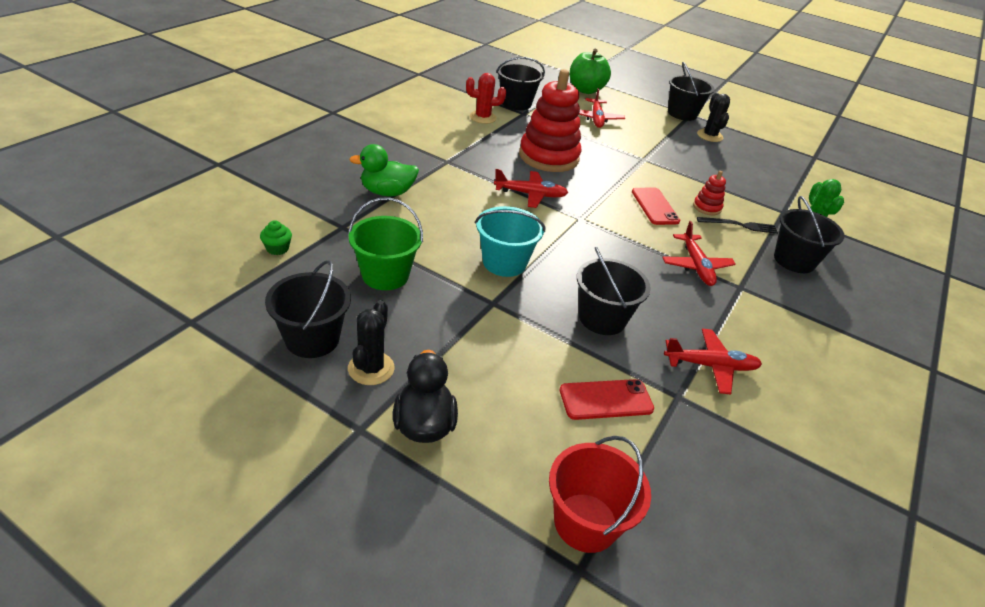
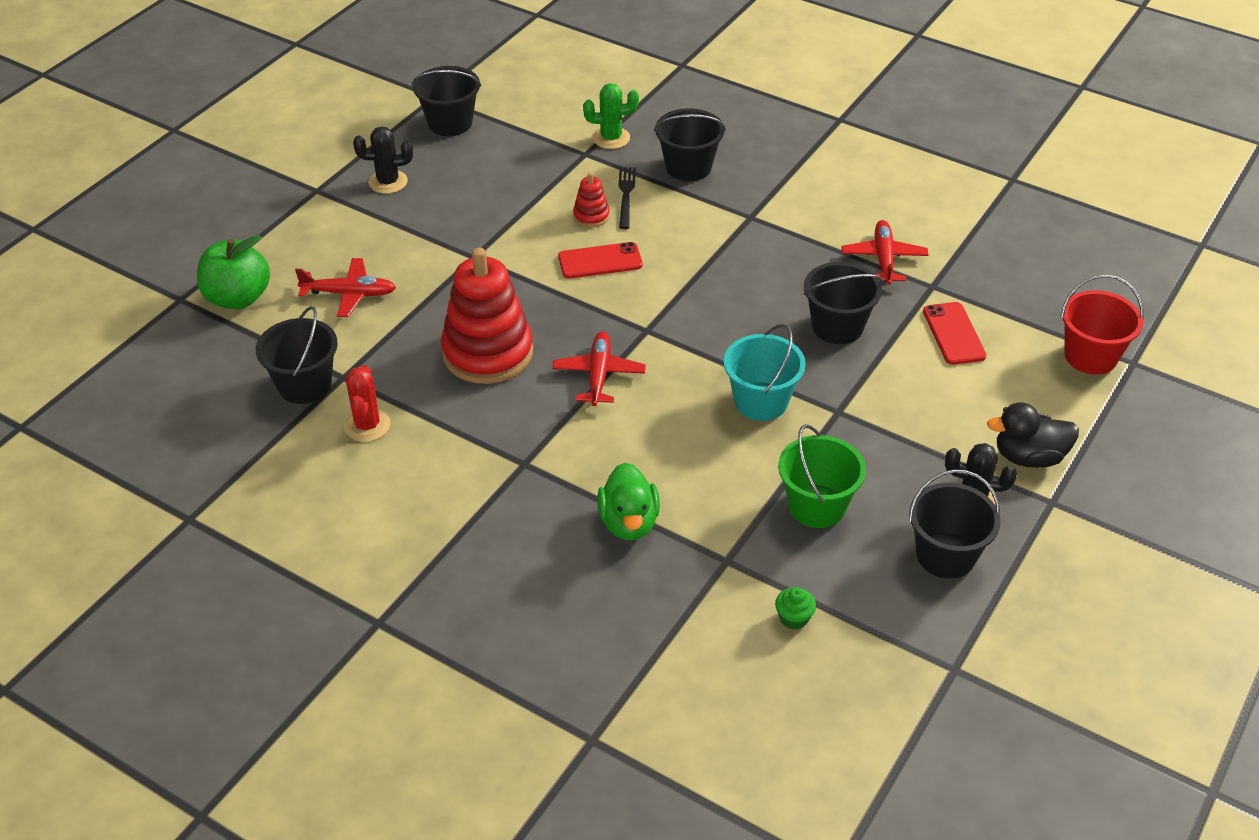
camera: 85 degrees left, 5 degrees up
red plane [662,221,736,286] -> none
black bucket [668,62,714,121] -> black bucket moved to [412,66,481,136]

